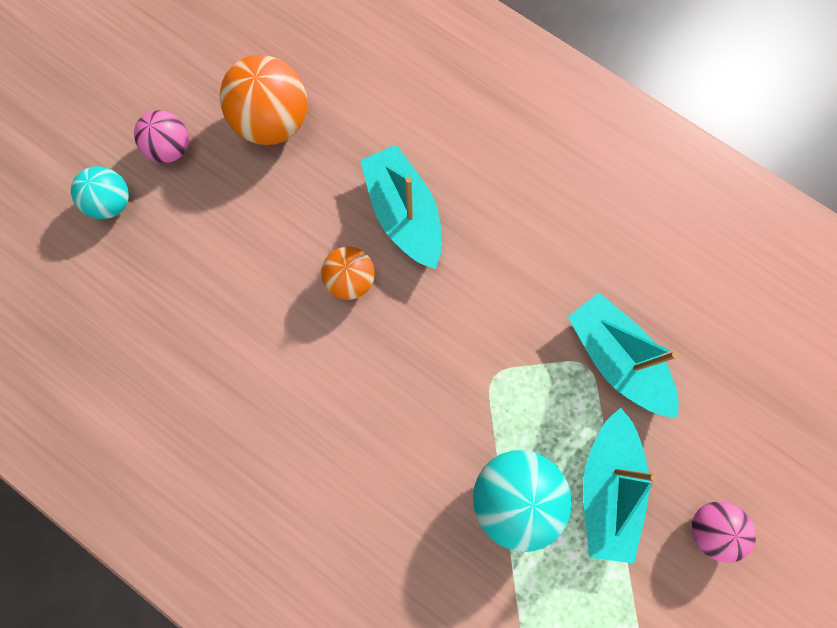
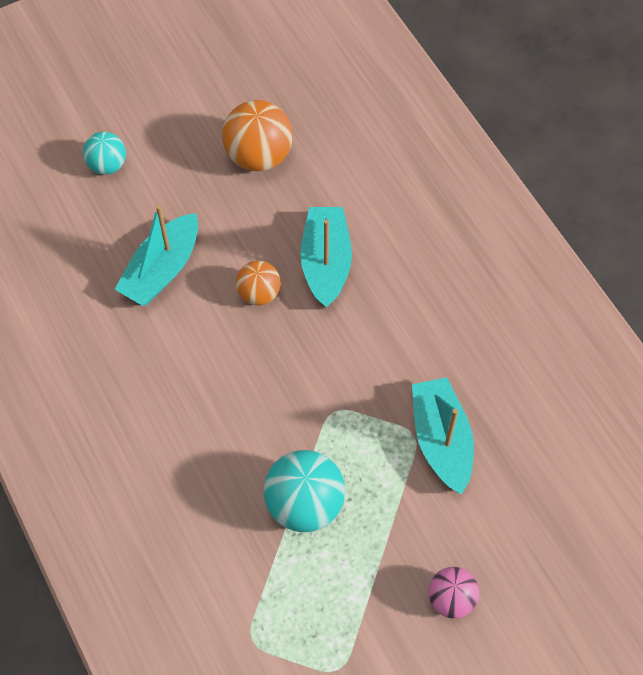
camera: 25 degrees right, 15 degrees down
pink ball [134,110,189,163] -> none
turquoise boat [583,408,658,564] -> turquoise boat moved to [114,205,198,306]

